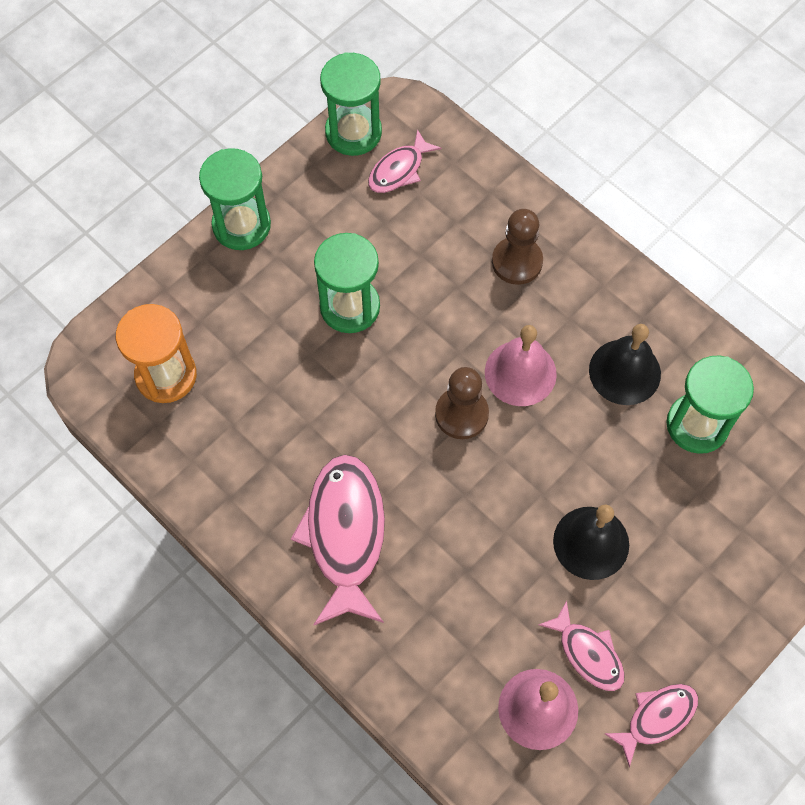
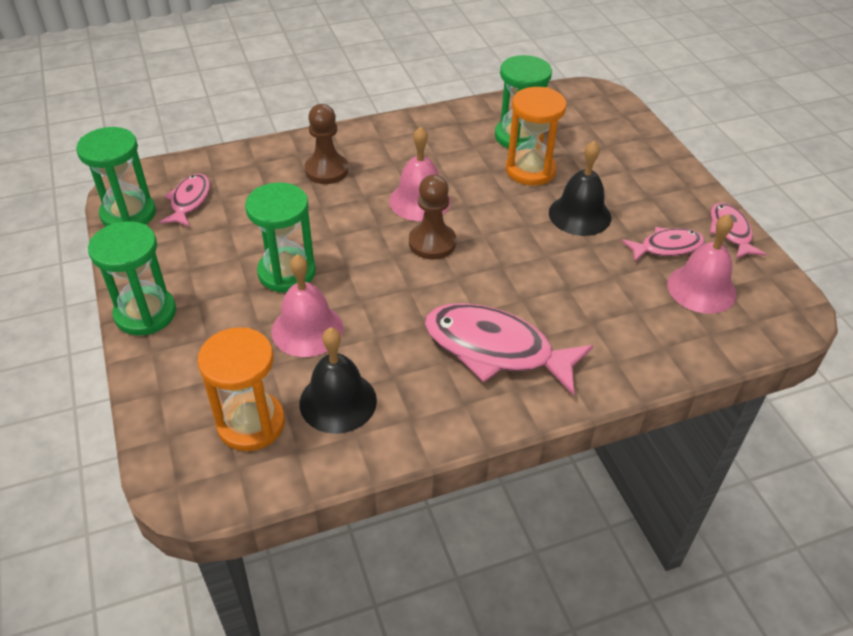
camera: 65 degrees left, 20 degrees down
pink fish [368,129,441,193] -> pink fish turned 150 degrees counterclockwise [159,174,210,227]
black bell [589,324,661,405] -> black bell moved to [299,327,377,434]
none -> pink bell [271,254,343,357]
none -> orange hourglass [506,87,567,186]

